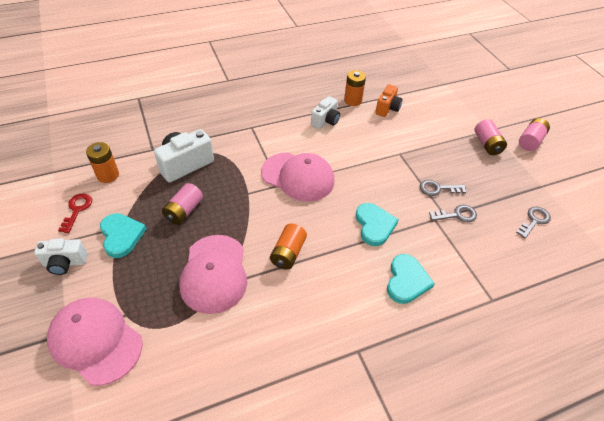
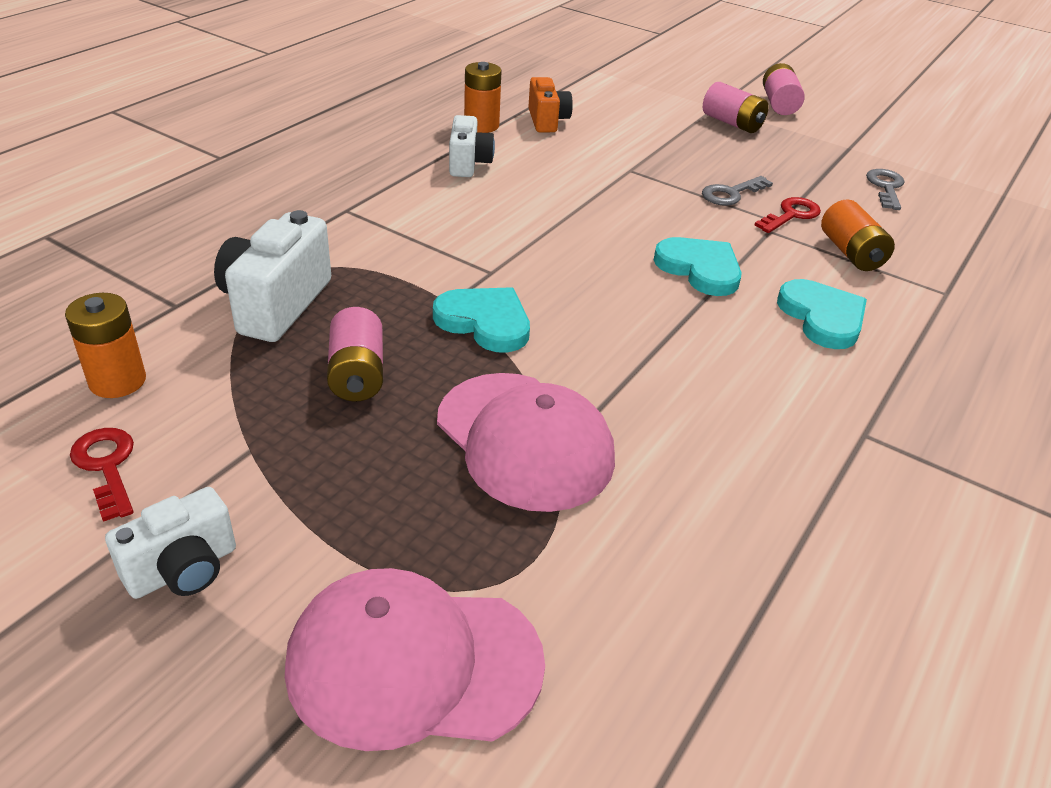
camera: 35 degrees left, 10 degrees down
turquoise heart [100,213,146,258] -> turquoise heart moved to [433,287,530,353]
pink cap [261,152,334,202] -> none
orange battery [270,224,307,270] -> orange battery moved to [821,200,895,271]
grey key [429,205,477,222] -> red key [754,197,821,233]

